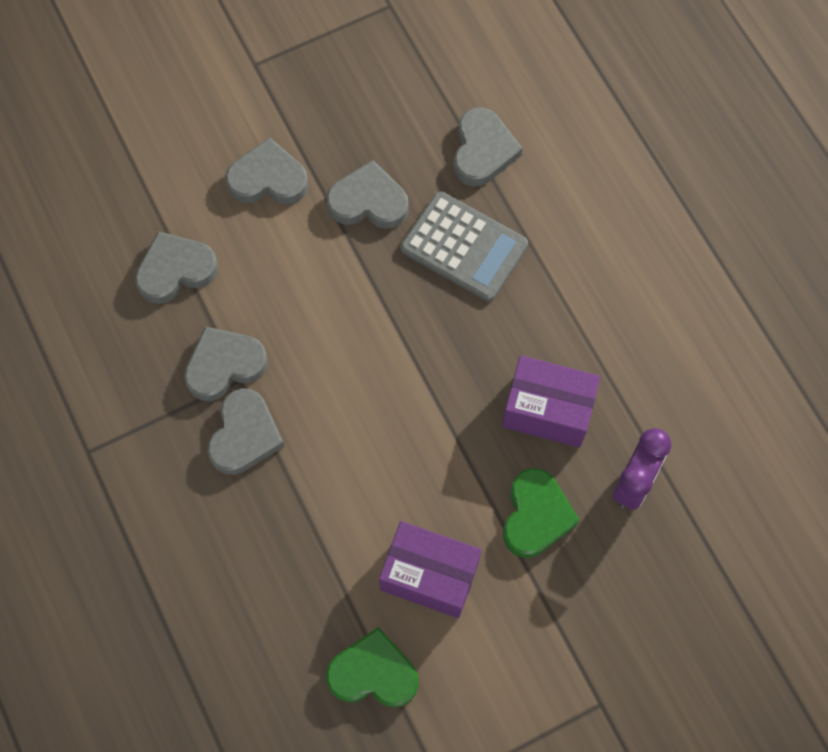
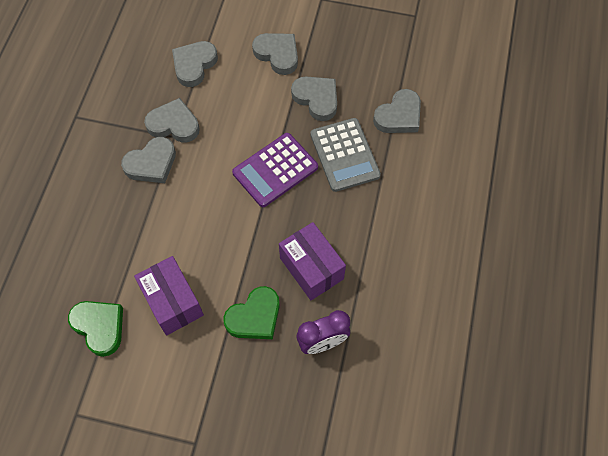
camera: 40 degrees right, 5 degrees down
grey heart [135,231,218,304] -> grey heart turned 75 degrees counterclockwise [172,41,218,87]
none -> purple calculator [232,133,318,207]

